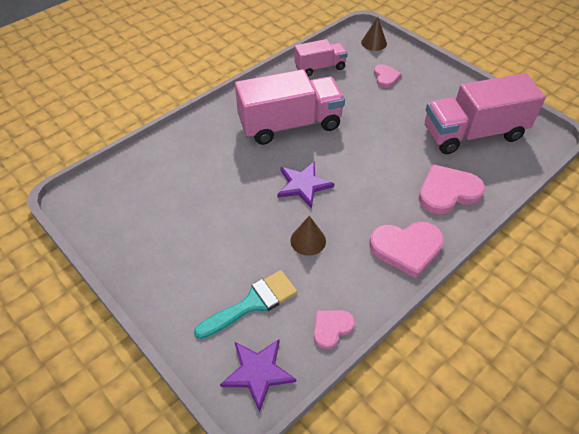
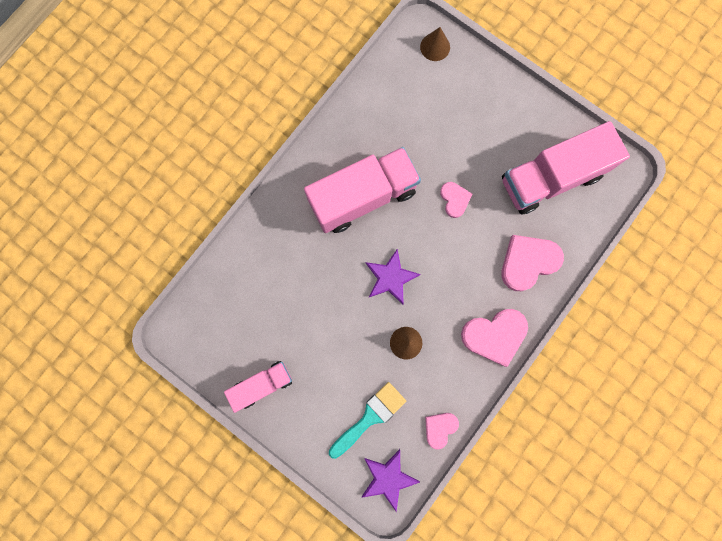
camera: 10 degrees left, 30 degrees up
pink truck [294,39,348,77] -> pink truck moved to [224,361,292,413]
pink heart [374,64,402,88] -> pink heart moved to [440,182,472,218]

